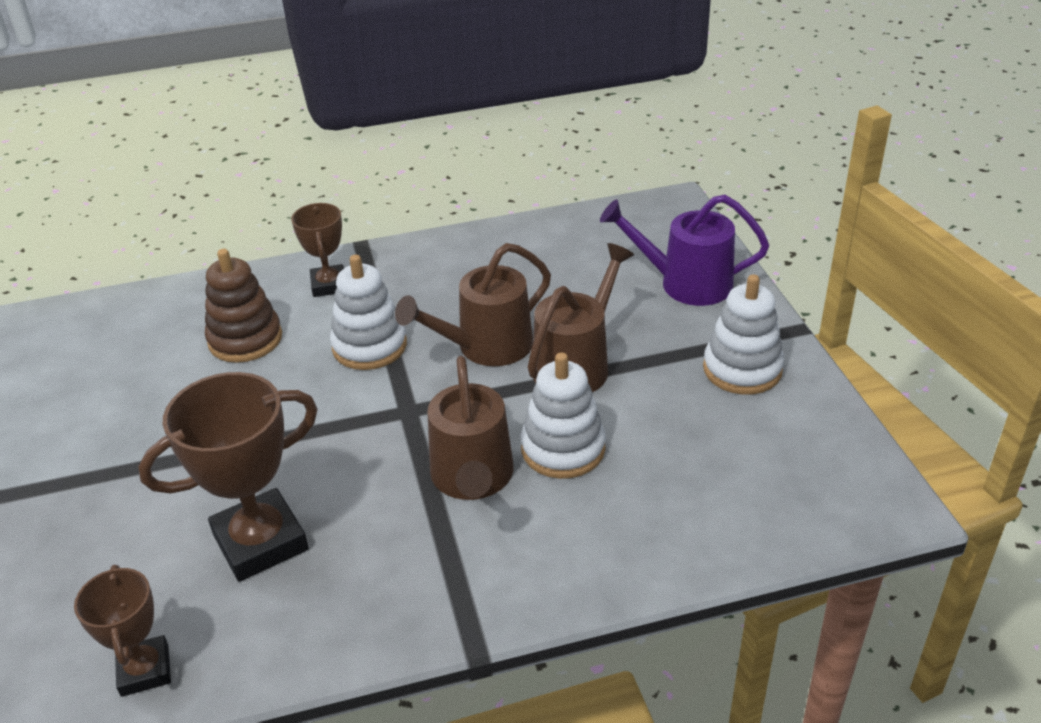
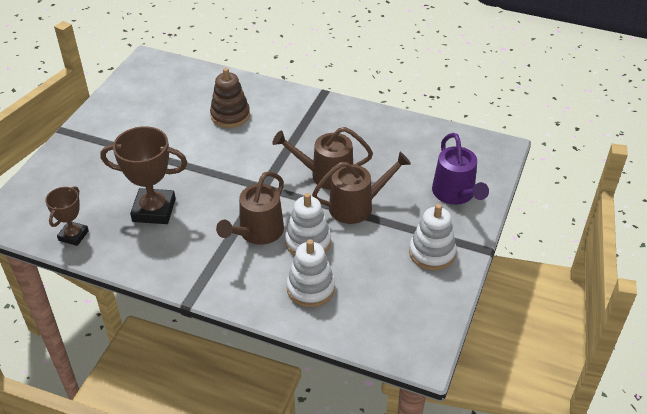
camera: 35 degrees right, 5 degrees up
brown trophy [291,203,344,297] -> none
white stacking toy [330,255,407,370] -> white stacking toy moved to [286,239,335,307]
purple watering can [600,195,769,306] -> purple watering can turned 150 degrees counterclockwise [432,133,489,205]

